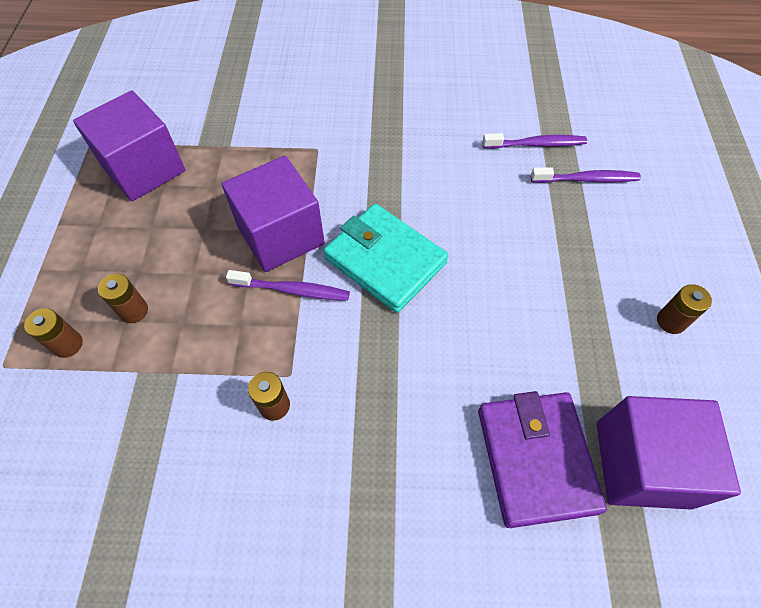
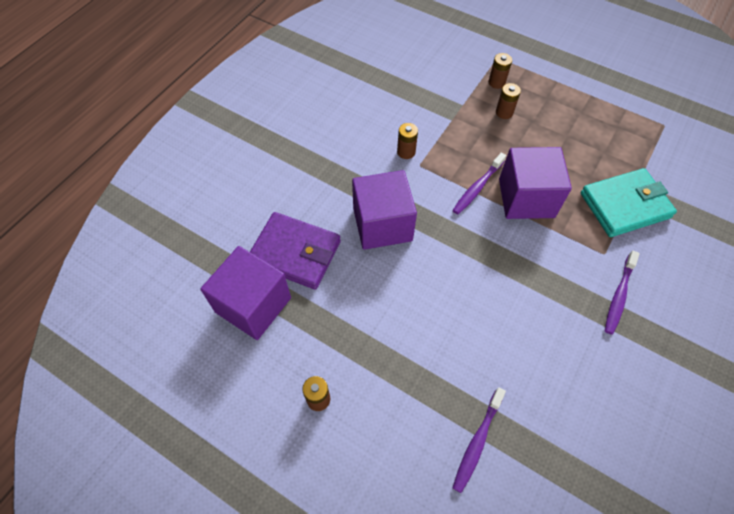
camera: 120 degrees right, 0 degrees up
purple cube [73,90,185,201] -> purple cube moved to [352,170,417,250]
turquoise wallet [323,204,448,313] -> turquoise wallet moved to [581,168,677,237]
purple toothbrush [483,133,587,149] -> purple toothbrush moved to [605,250,640,335]

